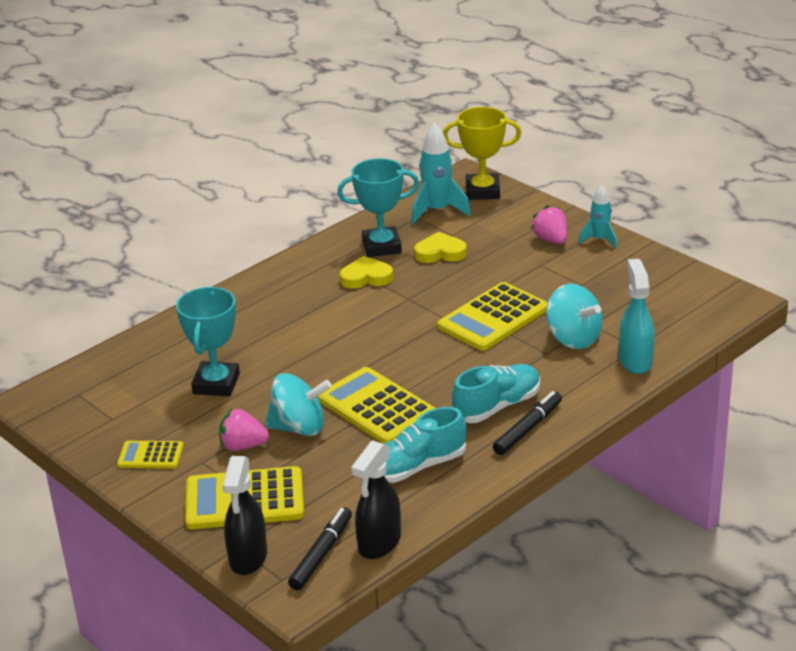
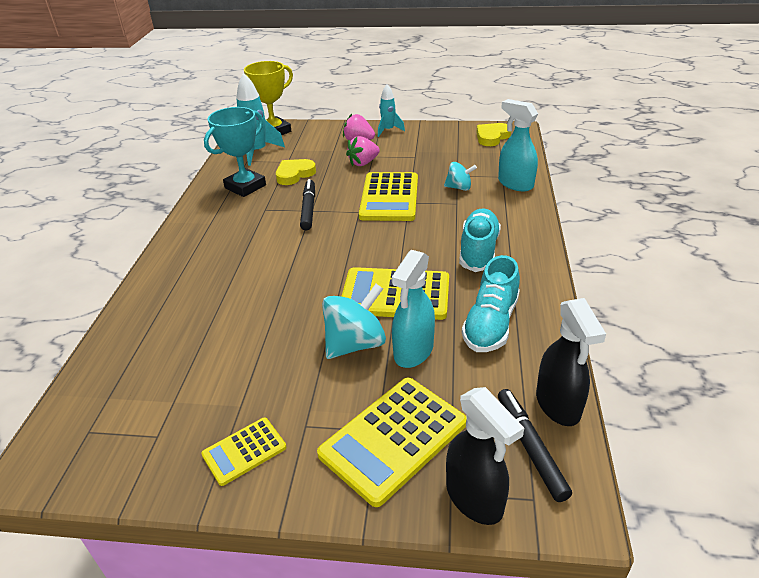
camera: 40 degrees left, 5 degrees up
turquoise trophy [176,287,240,396] -> none
pink strawberry [219,408,269,451] -> pink strawberry moved to [346,136,380,166]
yellow heart [340,256,393,289] -> yellow heart moved to [477,123,511,146]
black marker [493,391,562,455] -> black marker moved to [300,179,315,230]
turquoise spinning top [546,284,603,349] -> turquoise spinning top [444,162,477,191], size x0.60
none -> turquoise spray bottle [392,250,435,368]

